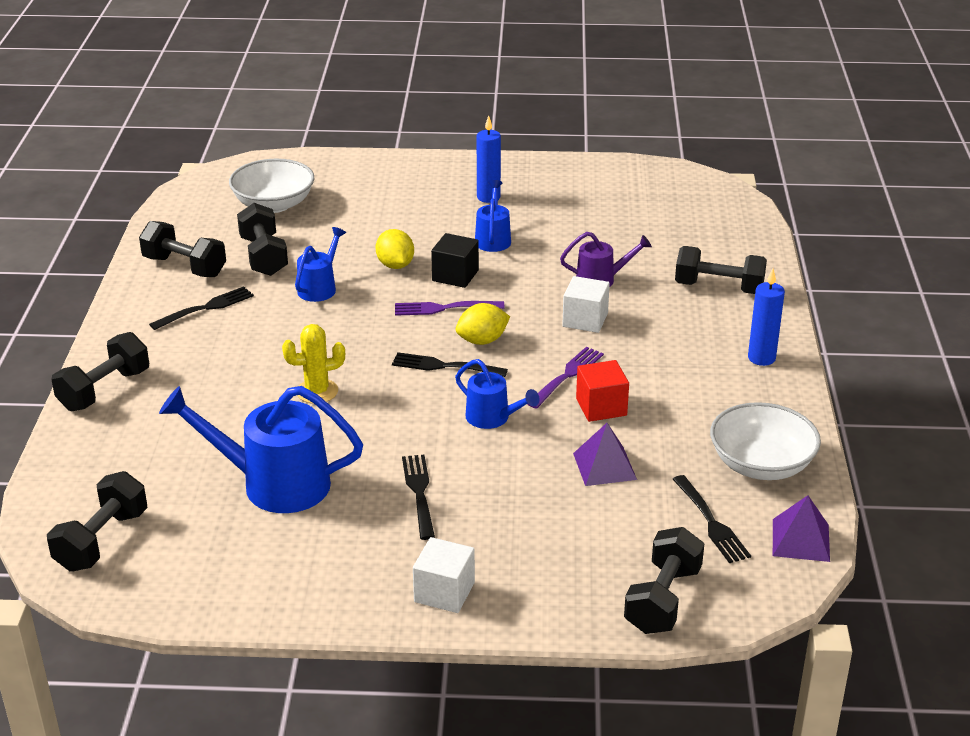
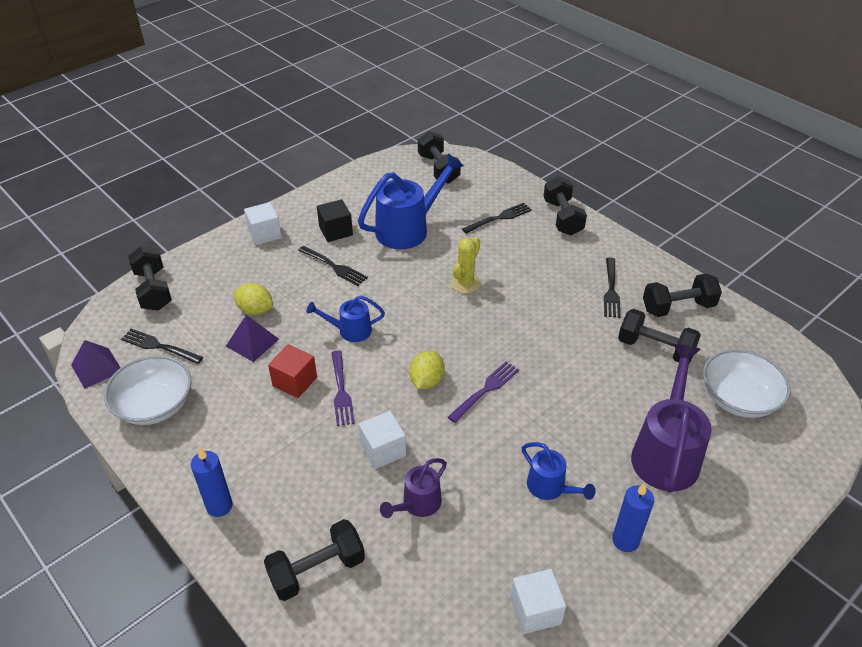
camera: 135 degrees right, 10 degrees up
blue watering can [295,227,346,302] -> none
yellow lemon [375,229,414,269] -> yellow lemon moved to [233,283,273,315]
black fork [392,352,508,377] -> black fork moved to [462,203,532,234]
black cube [431,233,479,288] -> black cube moved to [317,199,353,242]
none -> white cube [510,569,566,634]
none -> purple watering can [631,344,712,493]

